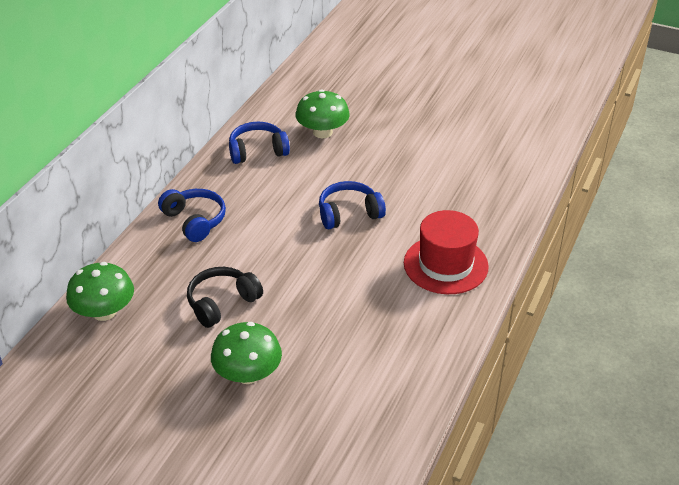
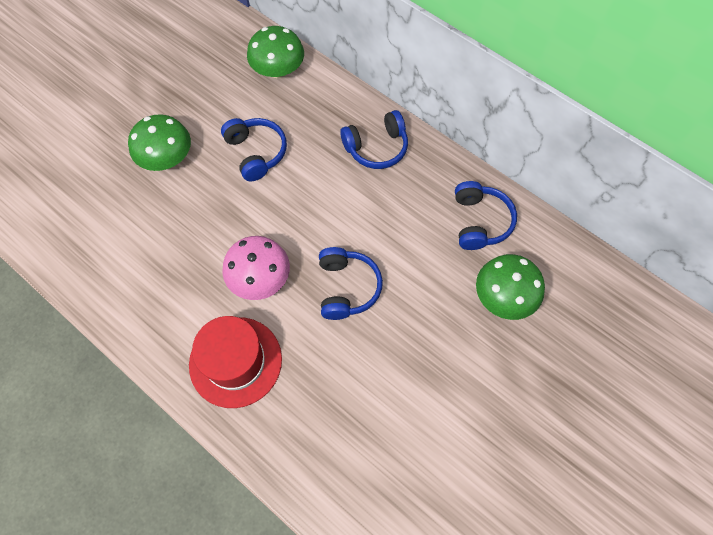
camera: 105 degrees right, 25 degrees up
black headphones [187,267,263,328] -> blue headphones [221,118,287,181]
none -> pink mushroom [222,236,290,300]

